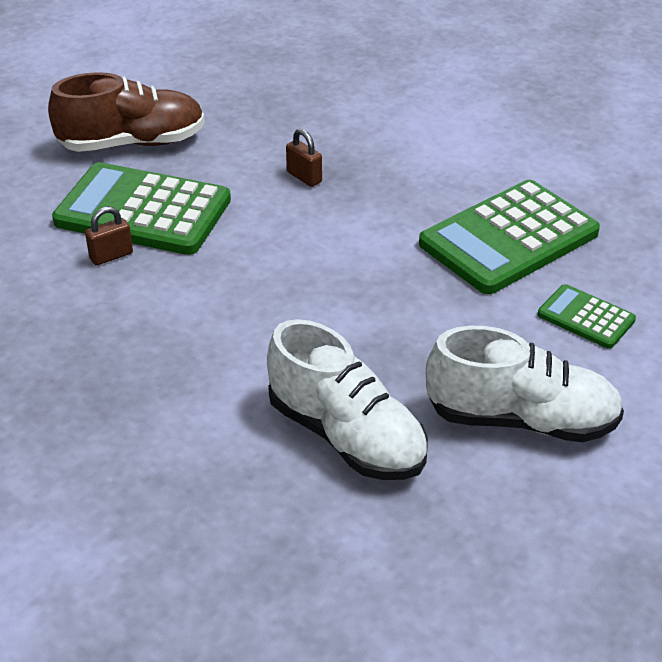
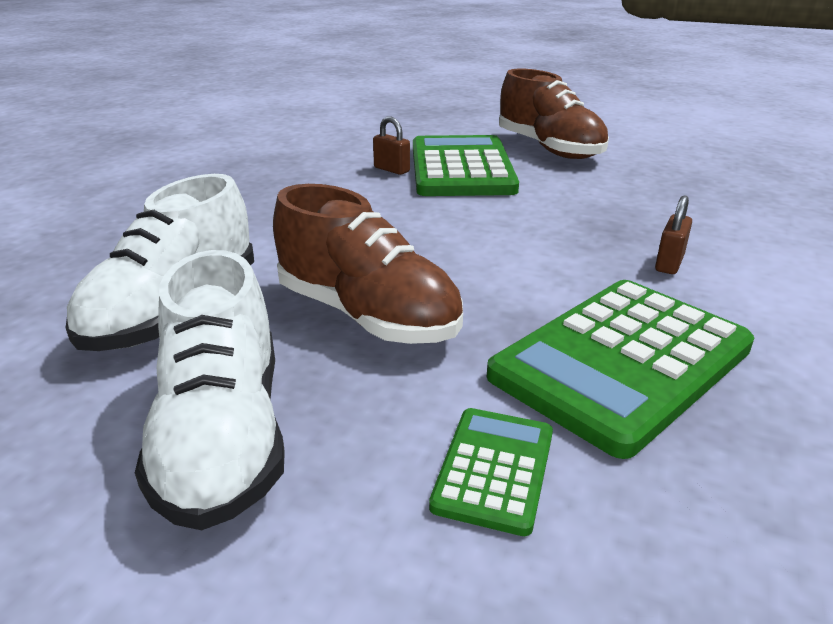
camera: 70 degrees right, 10 degrees down
brown padlock [286,129,322,187] -> brown padlock moved to [655,195,692,274]
green calculator [419,180,600,294] -> green calculator turned 75 degrees counterclockwise [487,280,754,459]
none -> brown shoe [273,184,463,344]

